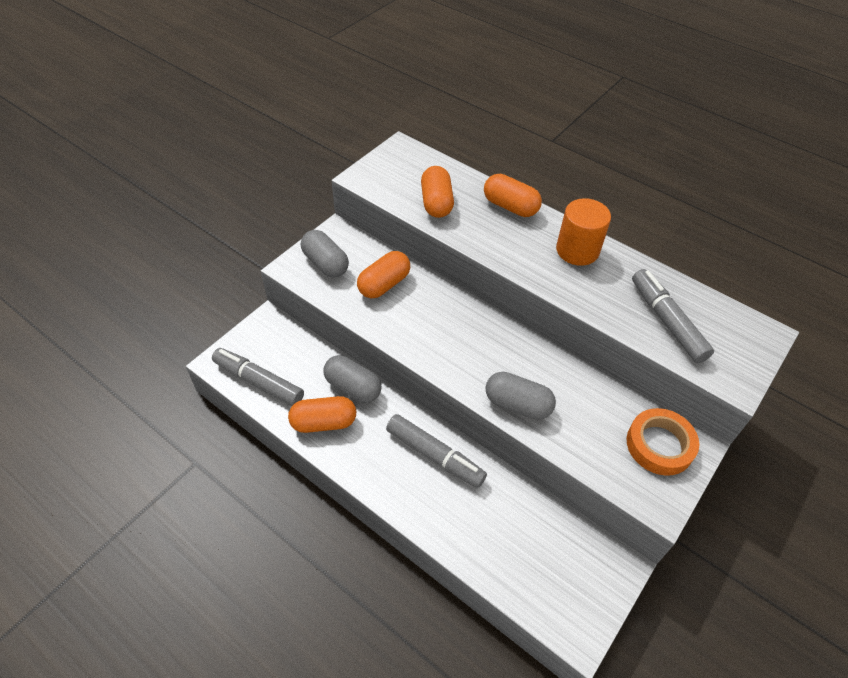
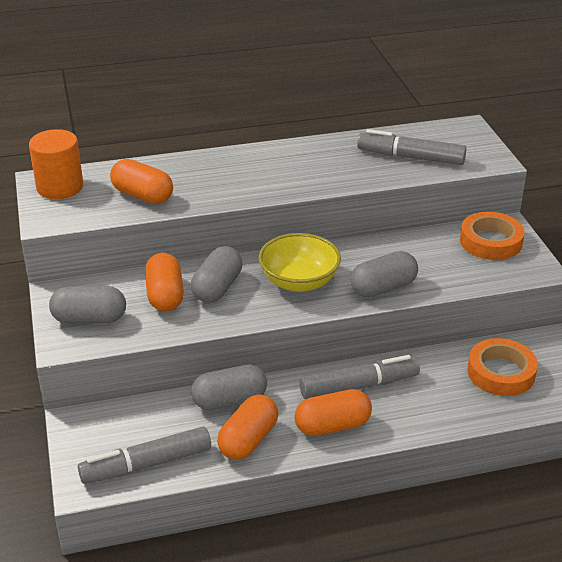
camera: 50 degrees left, 15 degrees down
orange capsule [484,174,542,217] -> orange capsule moved to [294,389,372,436]
orange cylinder [556,198,611,266] -> orange cylinder moved to [29,129,83,199]
none -> grey capsule [191,246,242,303]
none -> yellow bowl [259,233,341,292]
none -> orange tape [467,338,538,396]

